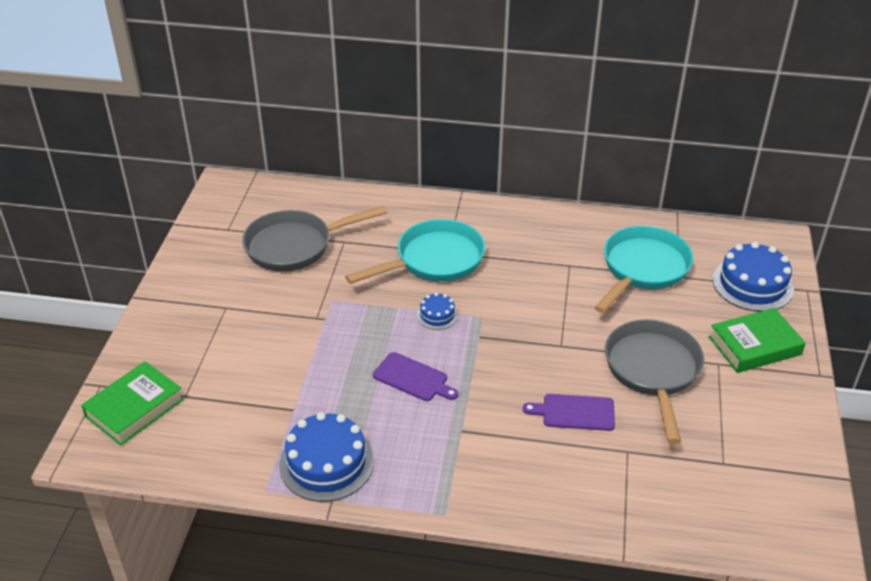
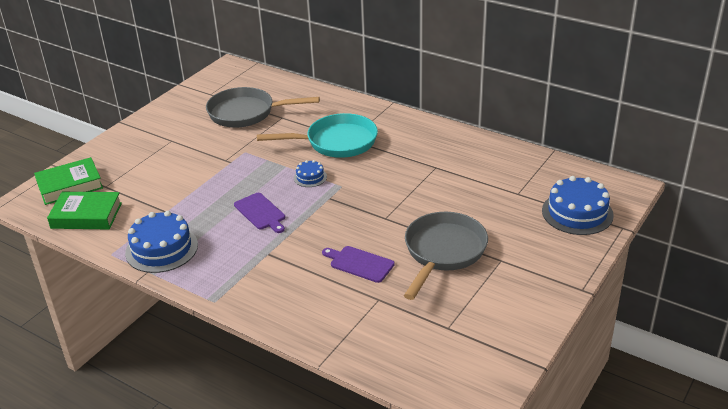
camera: 25 degrees right, 5 degrees down
turquoise pan [594,226,693,313] -> none
green book [708,308,806,373] -> green book moved to [47,192,122,229]

